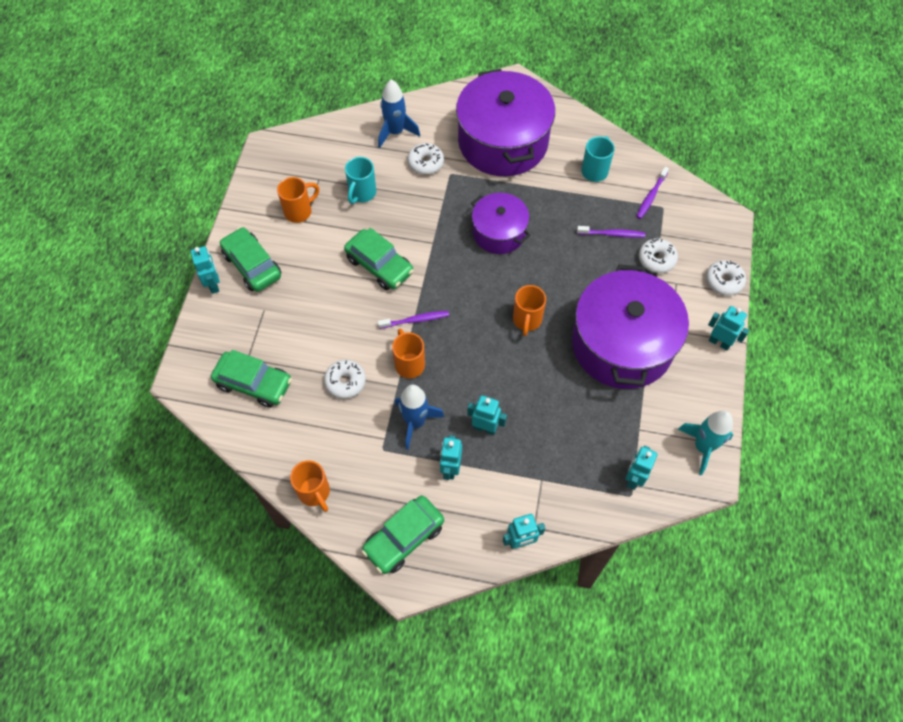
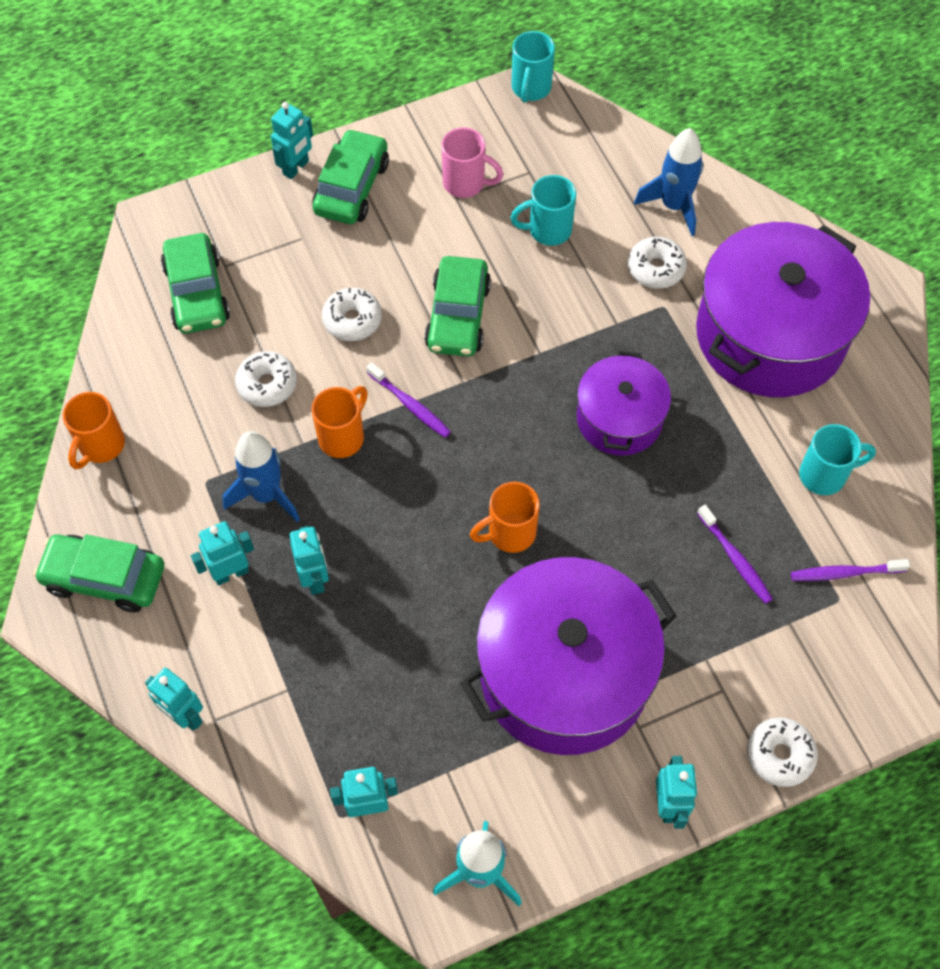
camera: 55 degrees right, 0 degrees up
orange mug [277,177,319,223] -> pink mug [441,128,503,198]
white donut [639,238,678,273] -> white donut moved to [322,288,382,341]
none -> turquoise mug [512,31,555,103]

